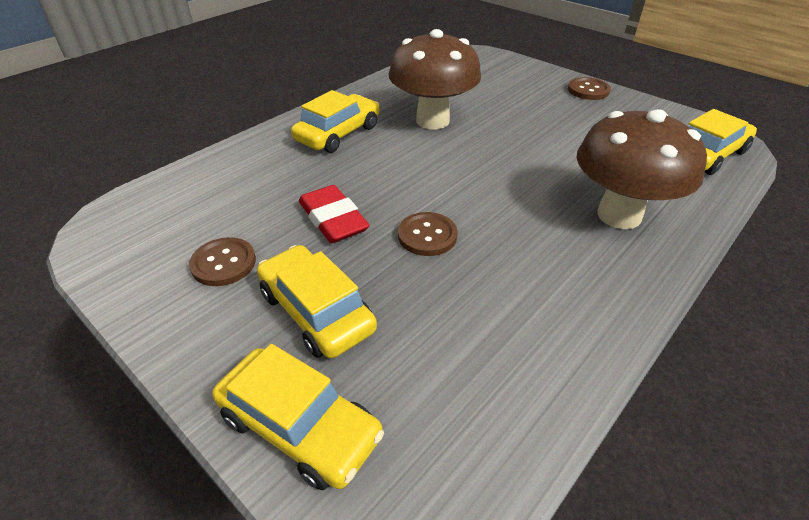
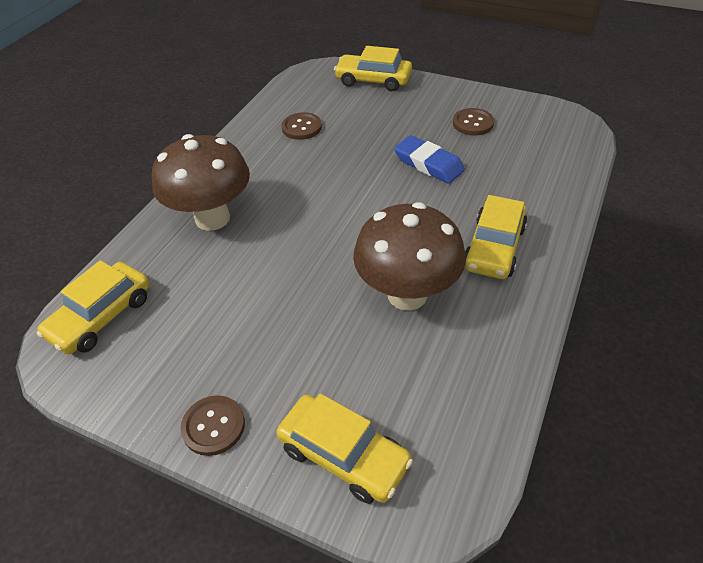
camera: 165 degrees right, 5 degrees up
yellow car [257,245,377,358] -> yellow car moved to [276,393,413,504]
red eraser [299,185,370,243] -> blue eraser [394,135,465,184]
brown button [398,212,458,256] -> brown button moved to [281,112,322,140]

